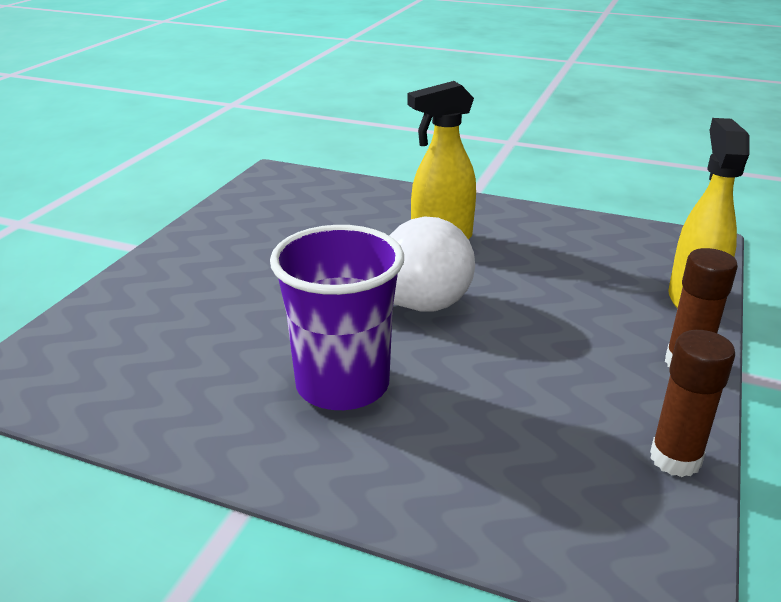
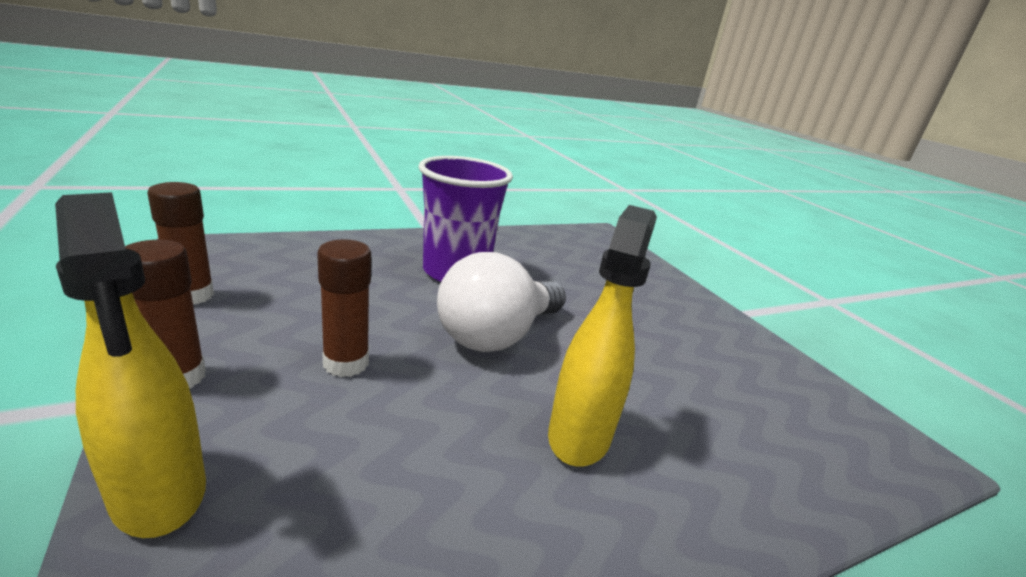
camera: 130 degrees right, 5 degrees down
none -> brown glue stick [317,239,371,377]

